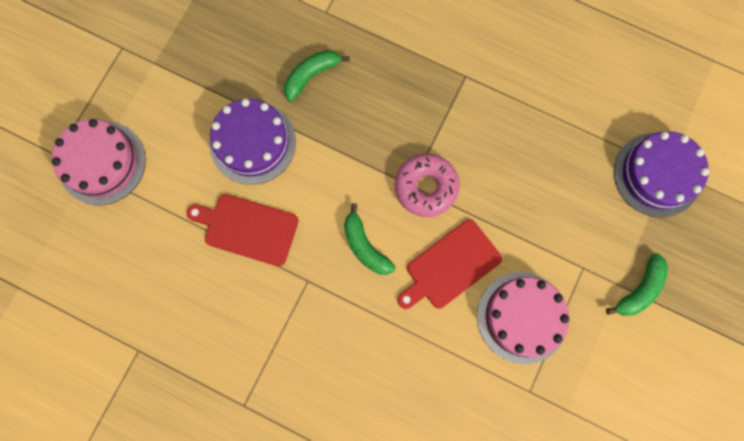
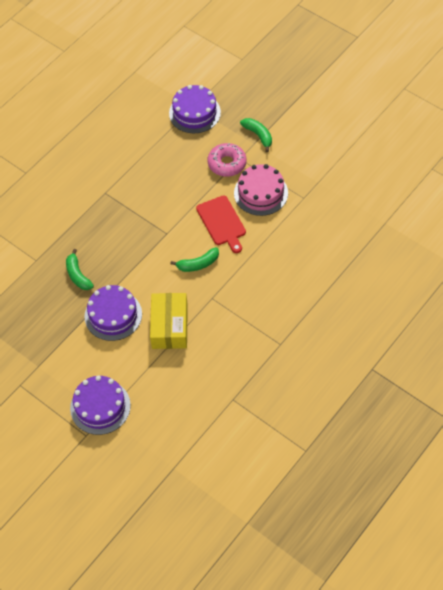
camera: 75 degrees left, 20 degrees down
pink cake [52,119,146,205] -> purple cake [70,375,131,435]
red cutting board [186,194,299,266] -> yellow box [150,293,188,349]
pink donut [395,154,459,217] -> pink donut moved to [208,143,246,177]

